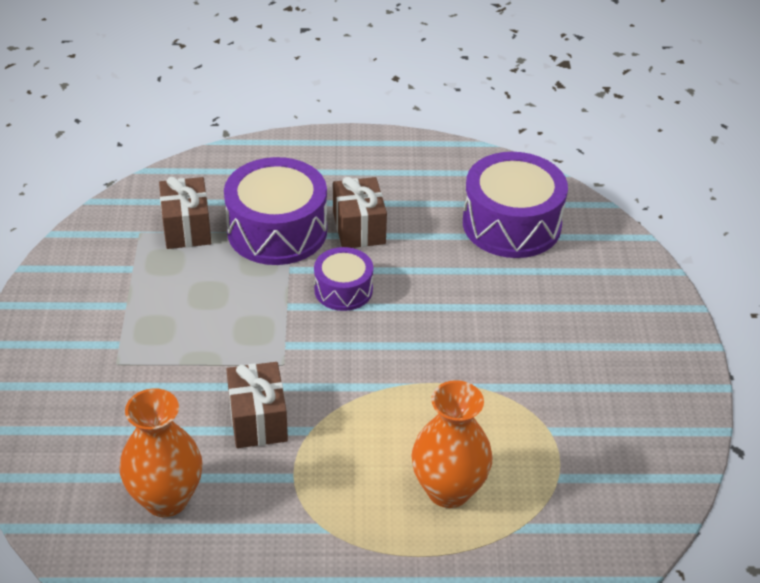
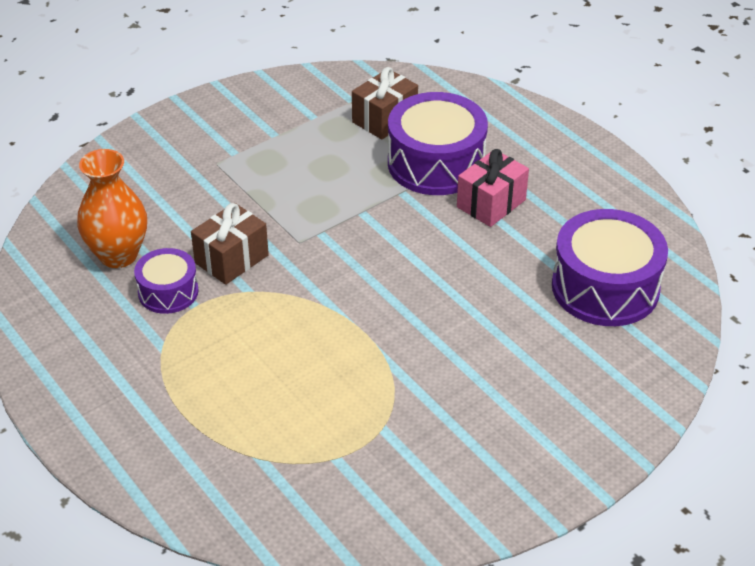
camera: 55 degrees right, 0 degrees up
purple drum [314,247,373,311] -> purple drum moved to [134,248,199,314]
brown gift [333,177,387,248] -> pink gift [457,149,529,227]
orange vase [411,380,493,508] -> none

